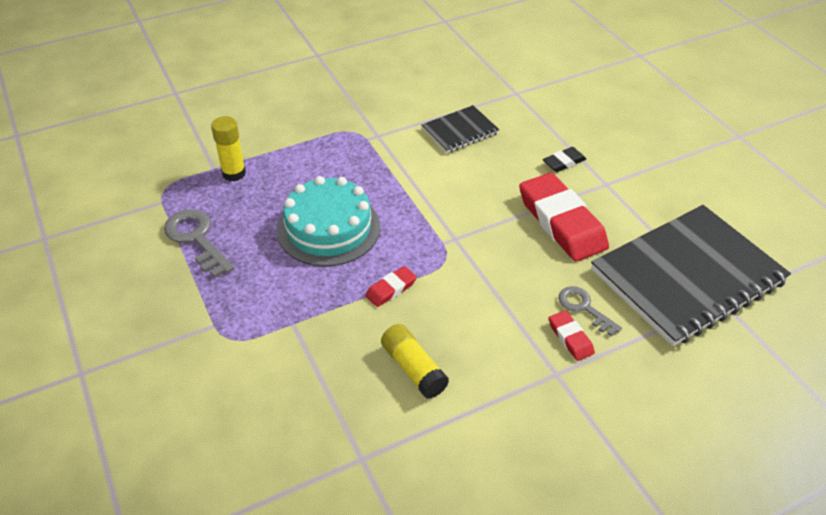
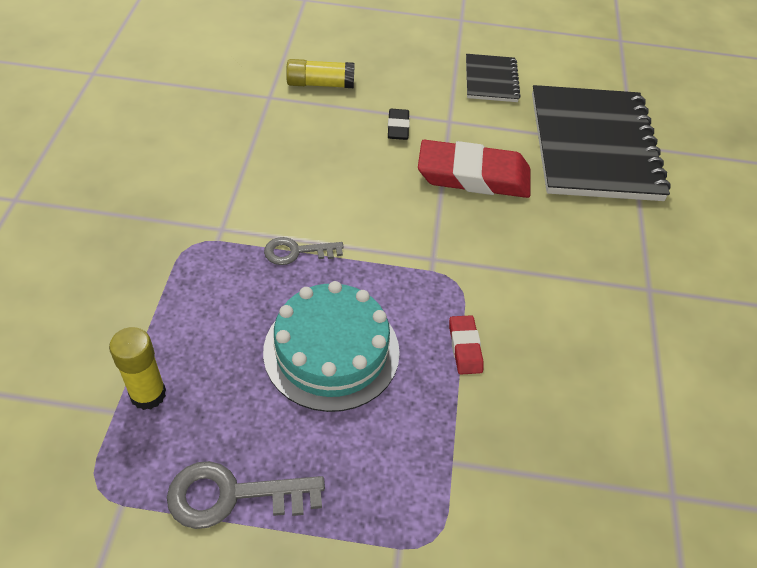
camera: 60 degrees left, 5 degrees up
yellow glue stick [381,324,449,399] -> yellow glue stick moved to [286,59,355,88]
black notebook [422,105,499,153] -> black notebook moved to [466,54,521,102]
red eraser [549,310,595,361] -> none
grey key [558,286,622,336] -> grey key moved to [264,237,344,265]

